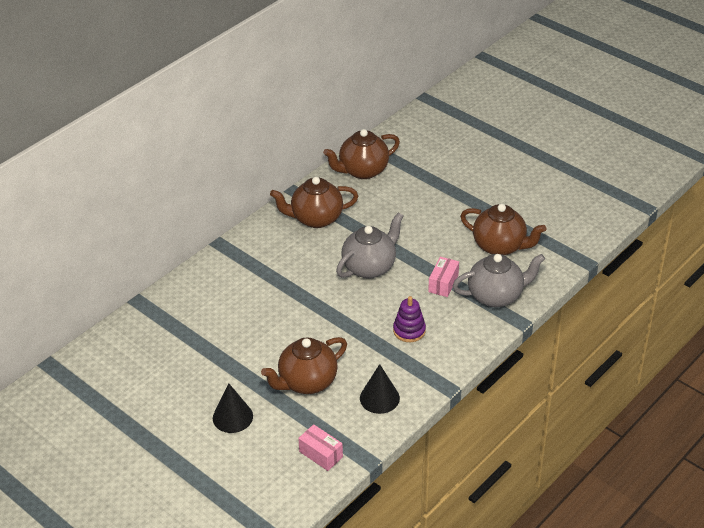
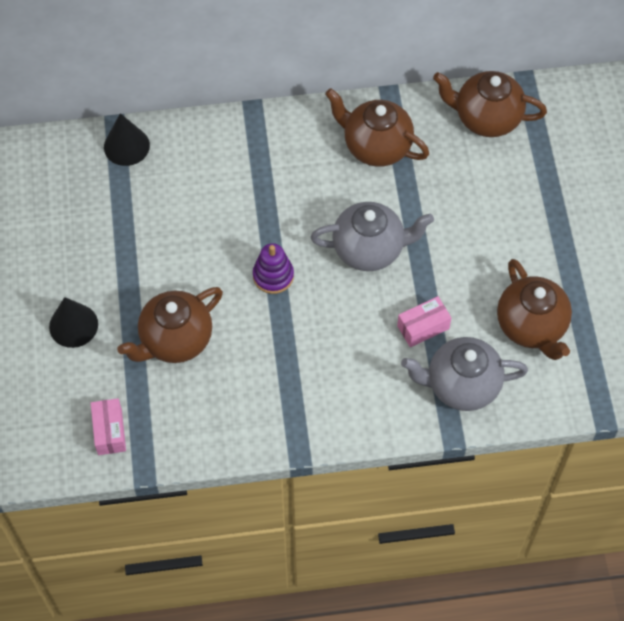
camera: 40 degrees right, 20 degrees up
brown teapot [261,337,347,394] -> brown teapot turned 45 degrees counterclockwise [117,287,223,363]
black cone [360,364,400,414] -> black cone moved to [104,113,150,166]
purple stacking toy [393,296,426,342] -> purple stacking toy moved to [253,243,294,294]
grey teapot [453,254,545,307] -> grey teapot turned 150 degrees clockwise [401,337,528,411]

